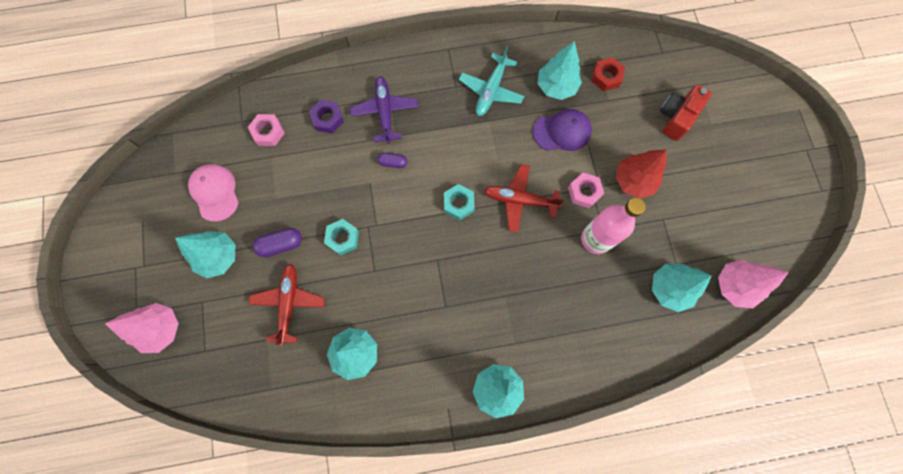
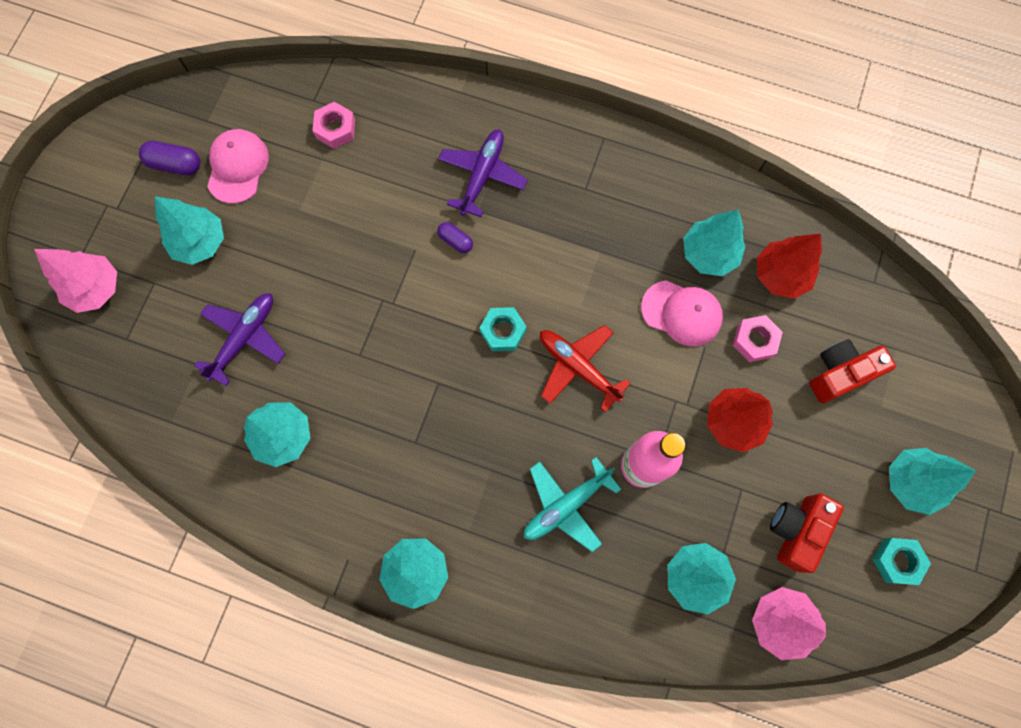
camera: 30 degrees right, 0 degrees up
red plane [249,263,325,346] -> purple plane [194,293,285,386]
purple capsule [253,228,302,257] -> purple capsule moved to [139,141,200,175]
purple nut [309,100,344,134] -> none
turquoise nut [324,219,359,255] -> turquoise nut moved to [872,538,931,585]
turquoise plane [459,47,524,116] -> turquoise plane moved to [524,457,621,552]
purple cap [533,109,592,151] -> pink cap [641,280,723,346]
pink nut [568,173,604,208] -> pink nut moved to [733,315,783,362]
red nut [592,57,625,91] -> red tree [757,234,822,299]
none -> red camera [770,493,844,573]
none -> turquoise tree [889,448,976,515]

